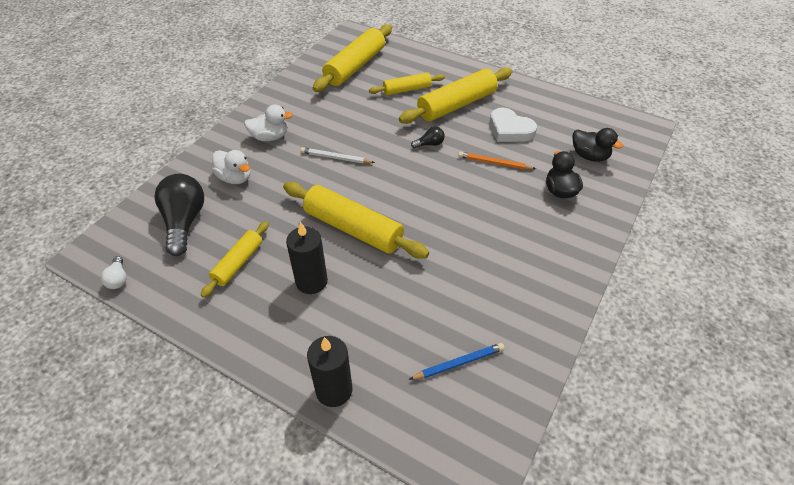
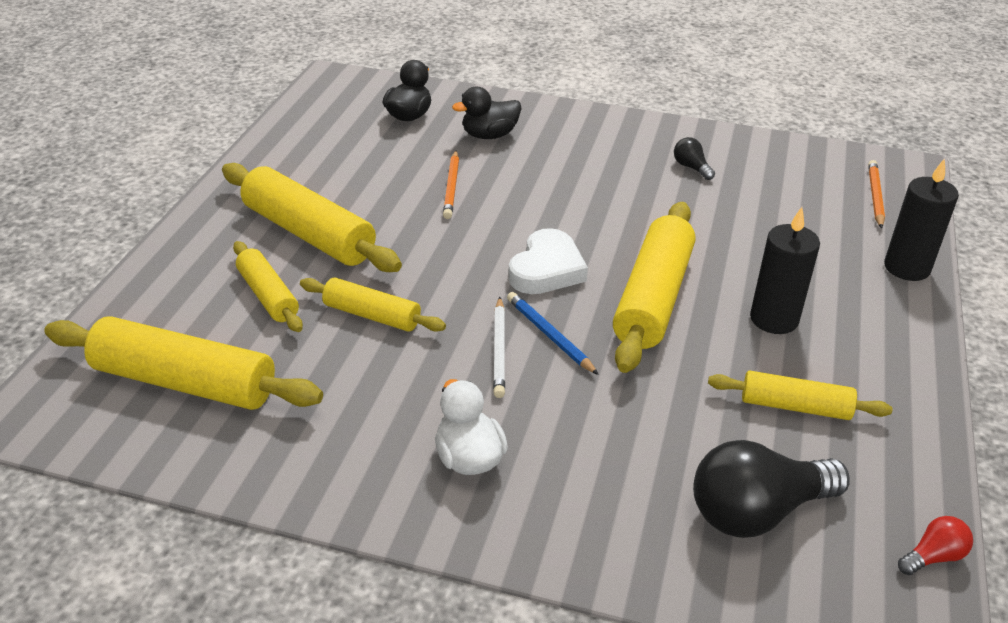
camera: 105 degrees left, 10 degrees down
white light bulb [101,256,127,289] -> red light bulb [898,516,973,575]
white duck [212,150,250,184] -> none
blue pencil [408,343,505,380] -> blue pencil moved to [507,292,599,375]
black light bulb [411,127,445,149] -> black light bulb moved to [674,137,715,180]
white heart [490,108,537,142] -> white heart moved to [508,228,588,294]
none -> yellow rolling pin [300,278,446,332]
none -> orange pencil [868,160,885,229]

